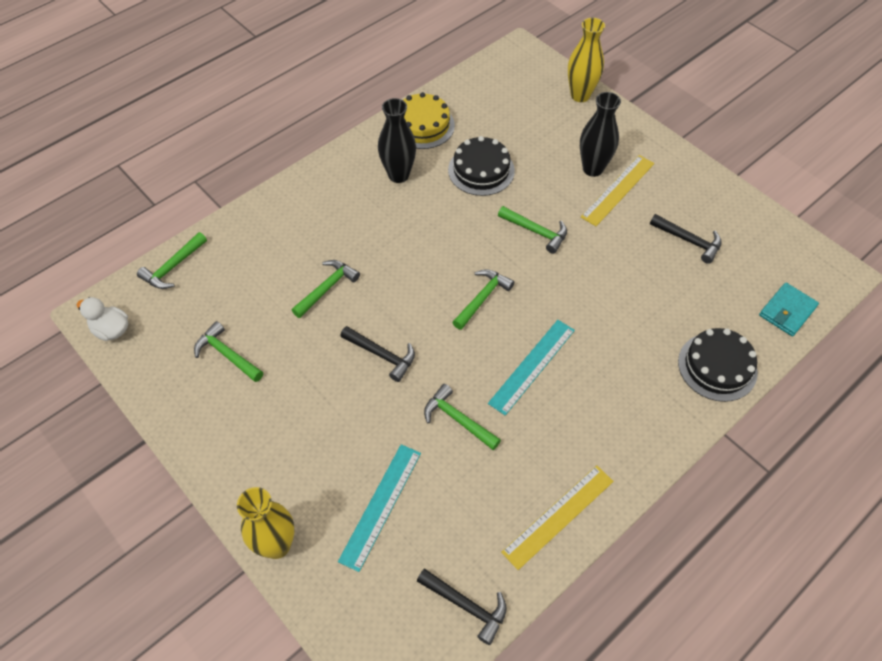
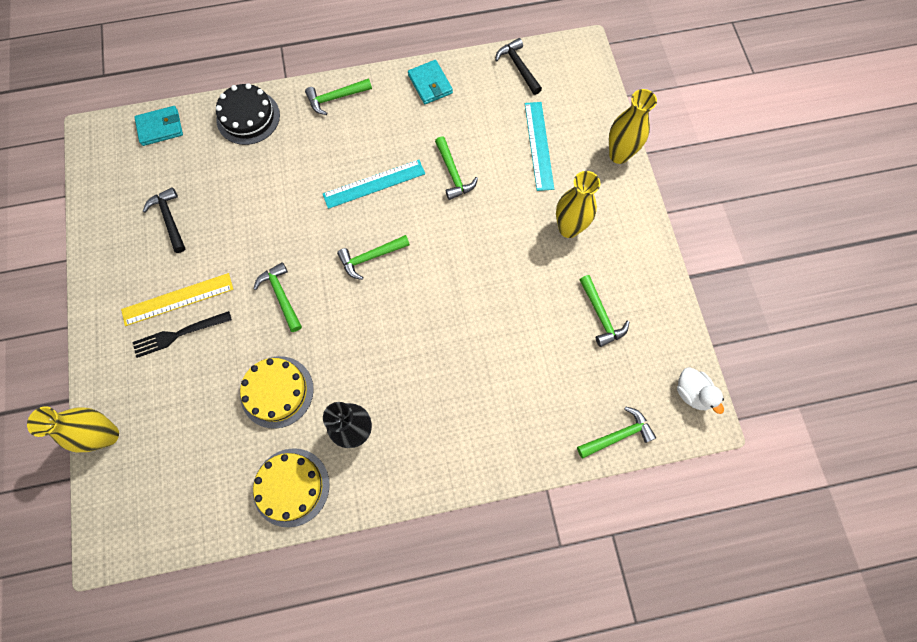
camera: 150 degrees left, 15 degrees up
green hammer [292,260,360,318] -> green hammer moved to [305,78,372,115]
turquoise ruler [338,444,421,572] -> turquoise ruler turned 60 degrees counterclockwise [525,102,554,191]
black hammer [340,326,415,382] -> none
black cake [448,136,515,196] -> yellow cake [240,356,314,429]
yellow ruler [501,465,614,570] -> turquoise wallet [408,60,453,104]
black vase [580,92,621,177] -> black fork [132,311,232,358]
none -> yellow vase [556,171,600,238]

